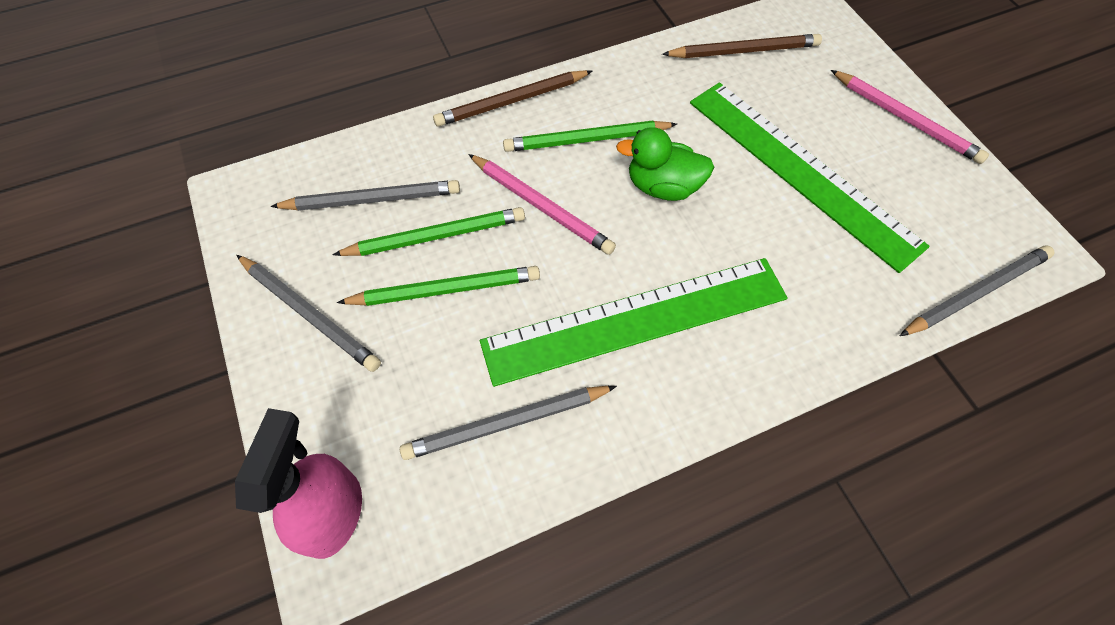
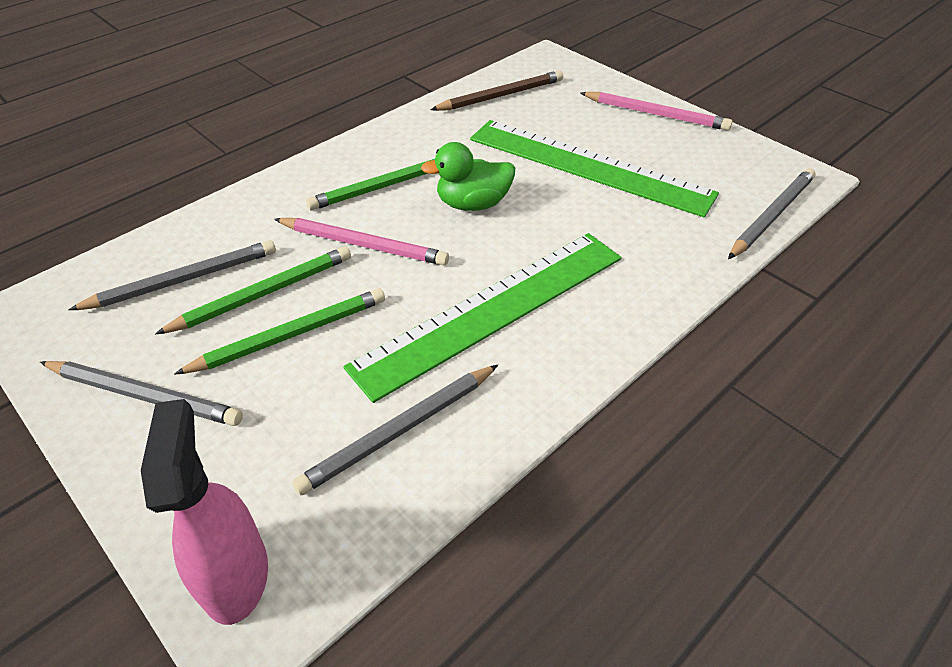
camera: 20 degrees left, 15 degrees down
brown pencil [433,70,592,127] -> none

